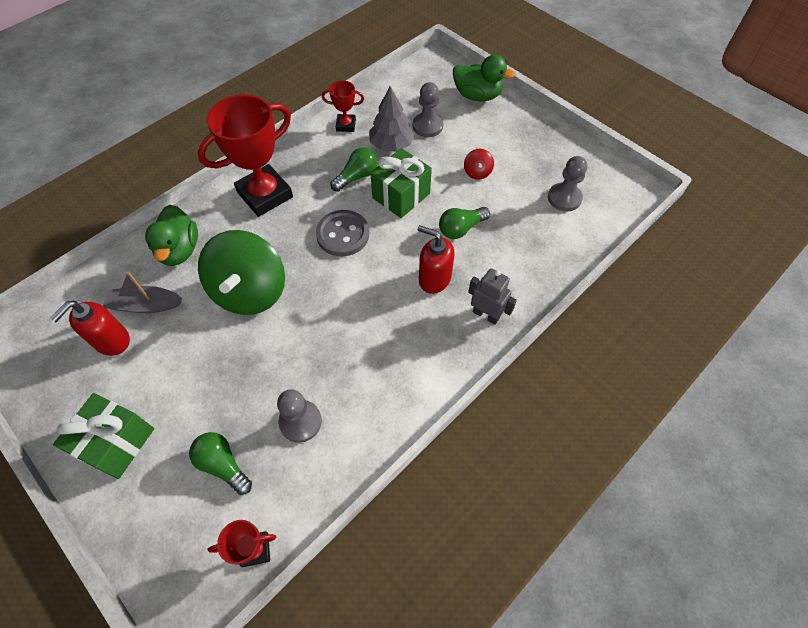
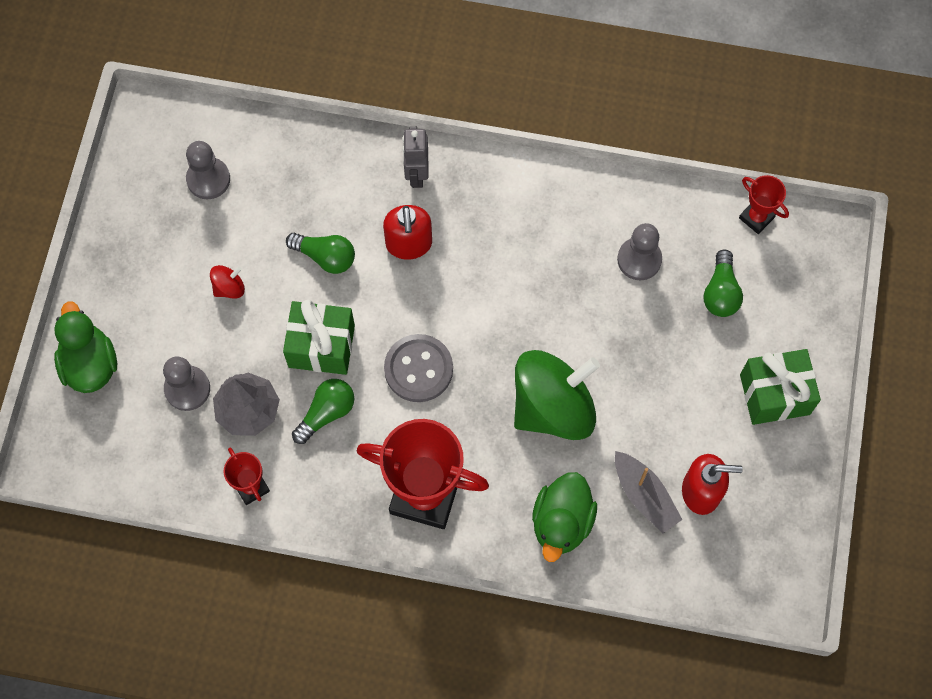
camera: 125 degrees left, 10 degrees up
green duck [145,205,198,266] -> green duck turned 150 degrees clockwise [532,472,597,562]
green light bulb [330,147,378,192] -> green light bulb turned 120 degrees clockwise [292,379,354,444]

